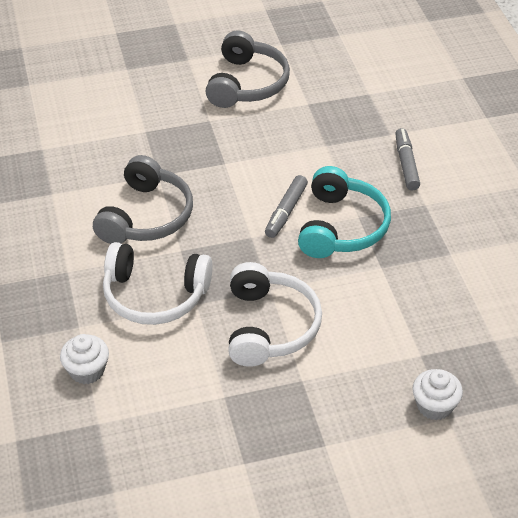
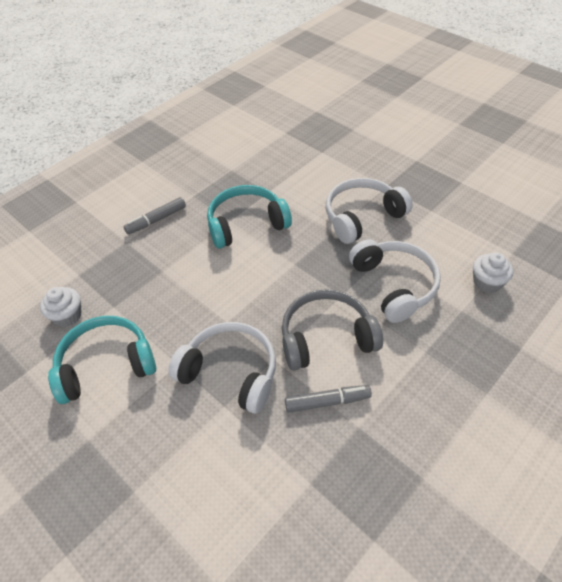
camera: 120 degrees left, 5 degrees up
grey headphones [205,31,290,108] -> turquoise headphones [48,316,156,404]
grey marker [265,175,308,238] -> grey marker moved to [285,385,372,413]
white cupcake [412,369,463,420] -> white cupcake moved to [40,287,82,327]
none -> white headphones [168,322,276,414]

